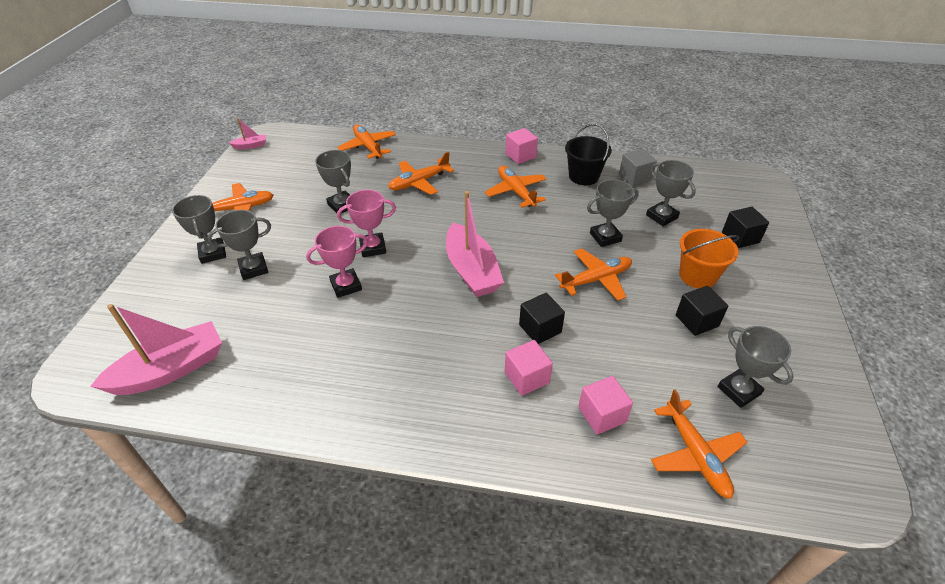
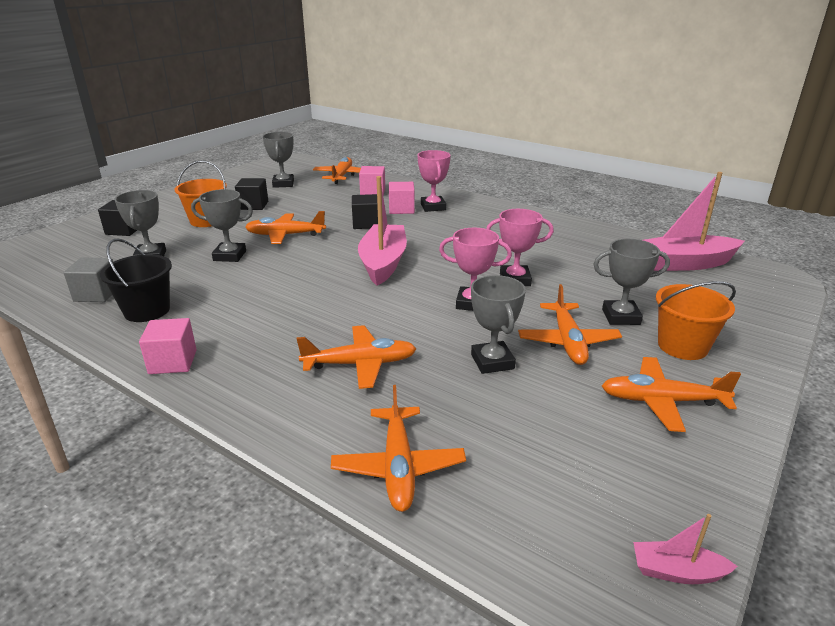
camera: 155 degrees left, 15 degrees down
grey trophy [172,195,226,264] -> orange bucket [656,281,736,360]
orange plane [485,166,546,208] -> orange plane moved to [518,284,622,365]
none -> pink trophy [418,150,451,212]

